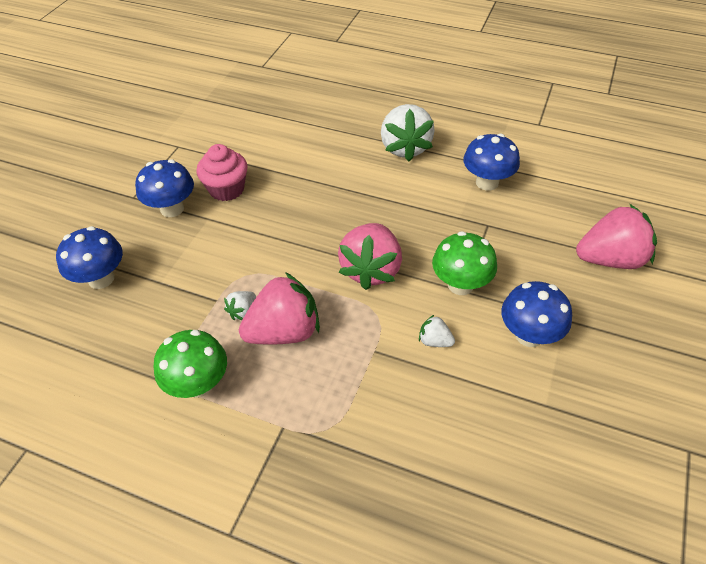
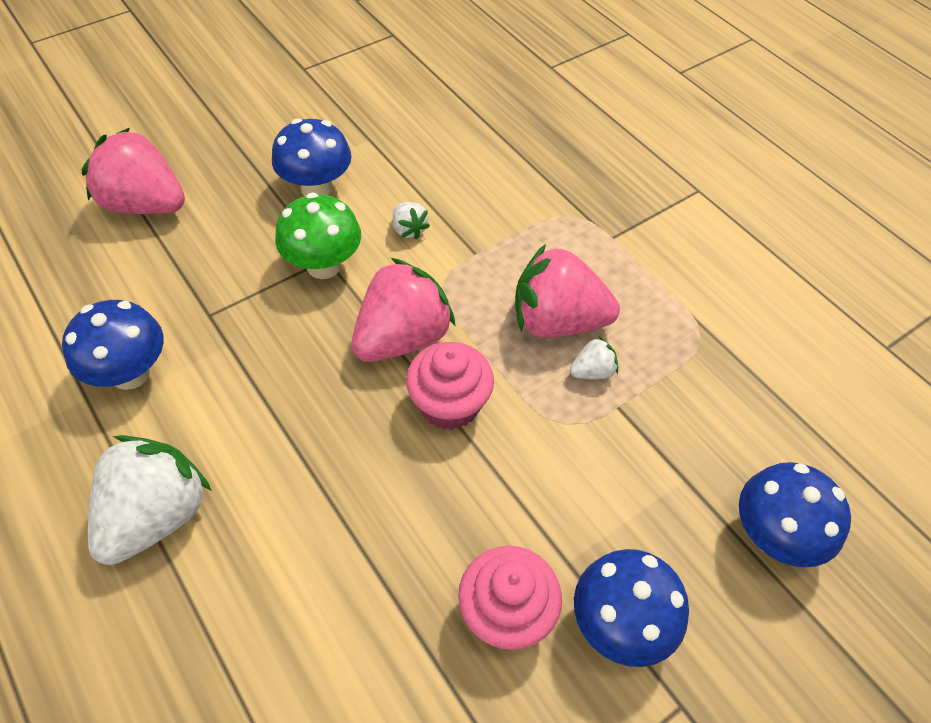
camera: 150 degrees left, 5 degrees up
green mushroom [153,330,227,398] -> none
none -> pink cupcake [406,342,494,430]

